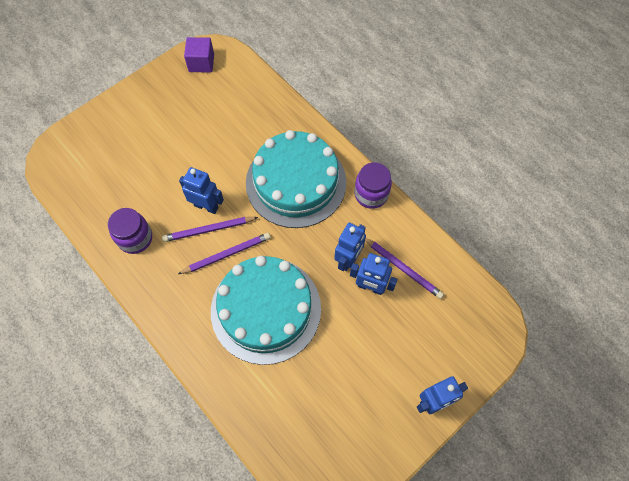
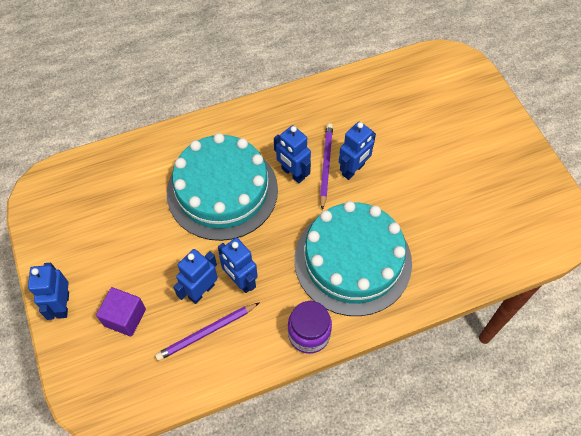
camera: 110 degrees right, 5 degrees down
purple jar [108,208,152,254] -> none
purple pencil [178,233,271,274] -> blue robot [274,125,311,183]
purple cube [184,37,214,72] -> purple cube moved to [96,287,146,337]

